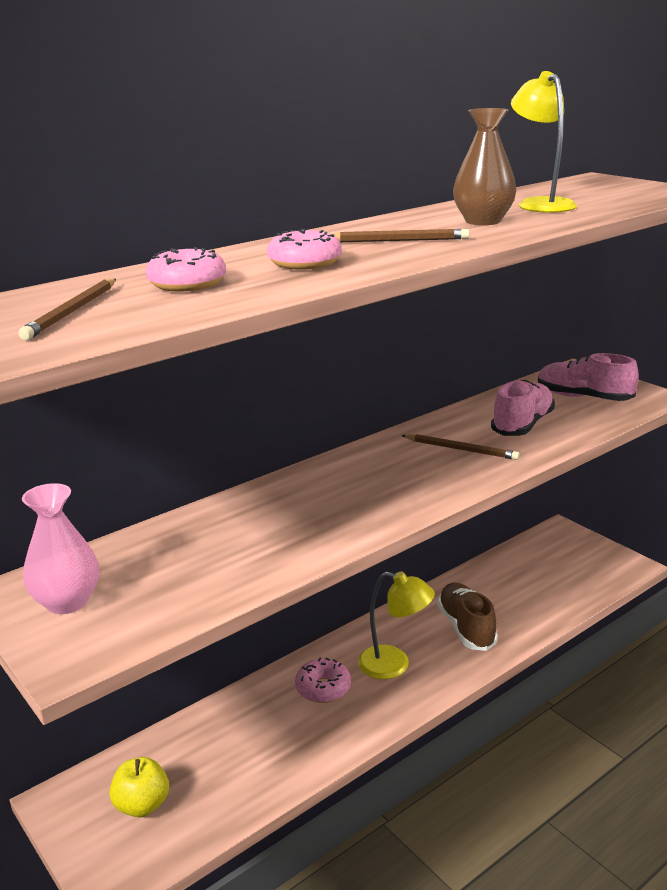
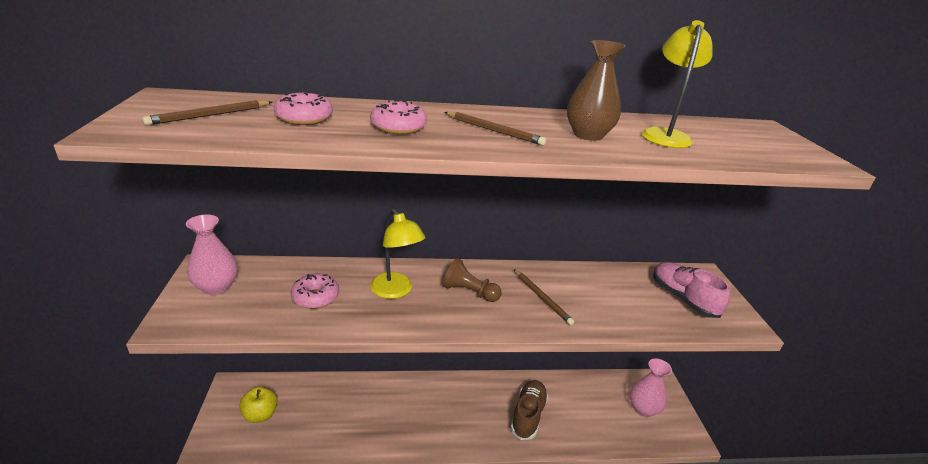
camera: 30 degrees right, 5 degrees up
pink donut [295,657,351,703] -> pink donut moved to [291,274,339,309]
yellow lamp [358,571,435,679] -> yellow lamp moved to [370,209,425,299]
pink shoe [491,380,555,436] -> none
none -> brown pawn [443,258,502,302]
none -> pink vase [630,359,672,417]

